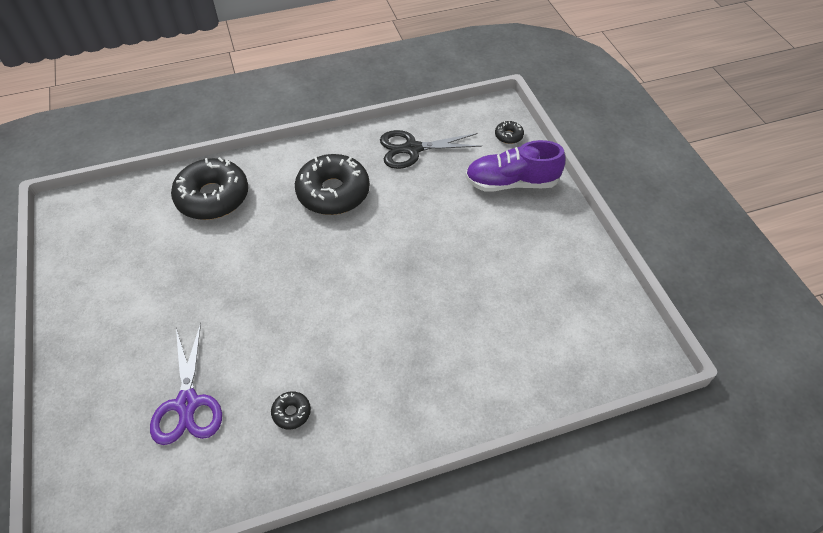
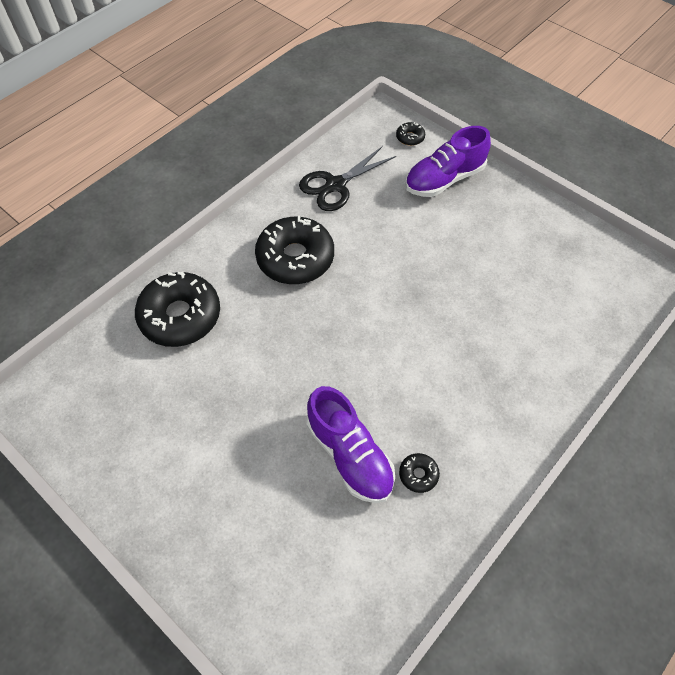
camera: 30 degrees left, 5 degrees up
purple scissors [150,323,222,445] -> none
none -> purple shoe [307,386,395,503]

